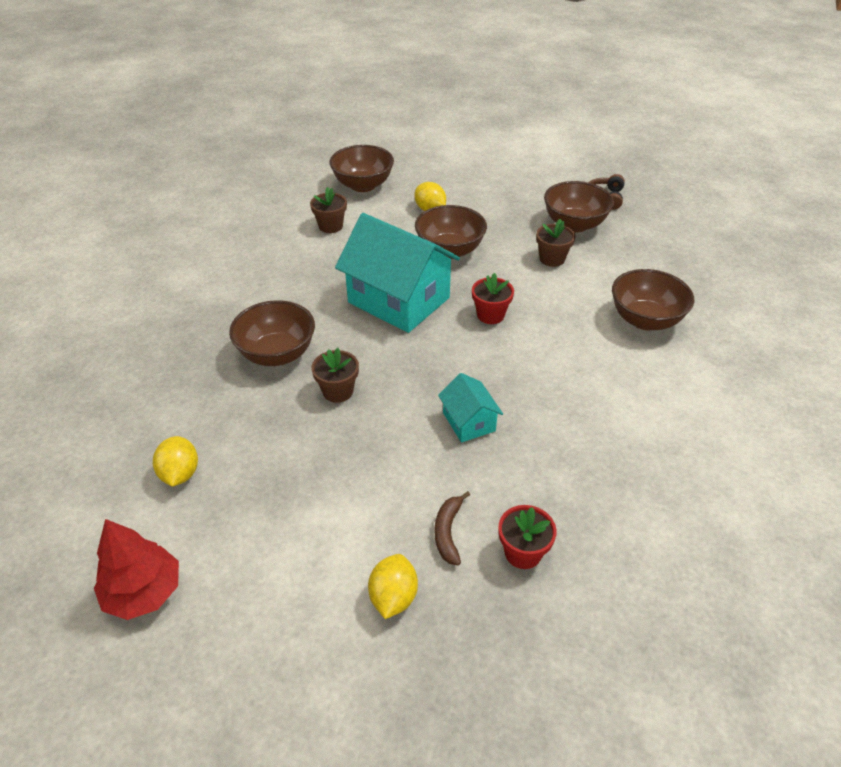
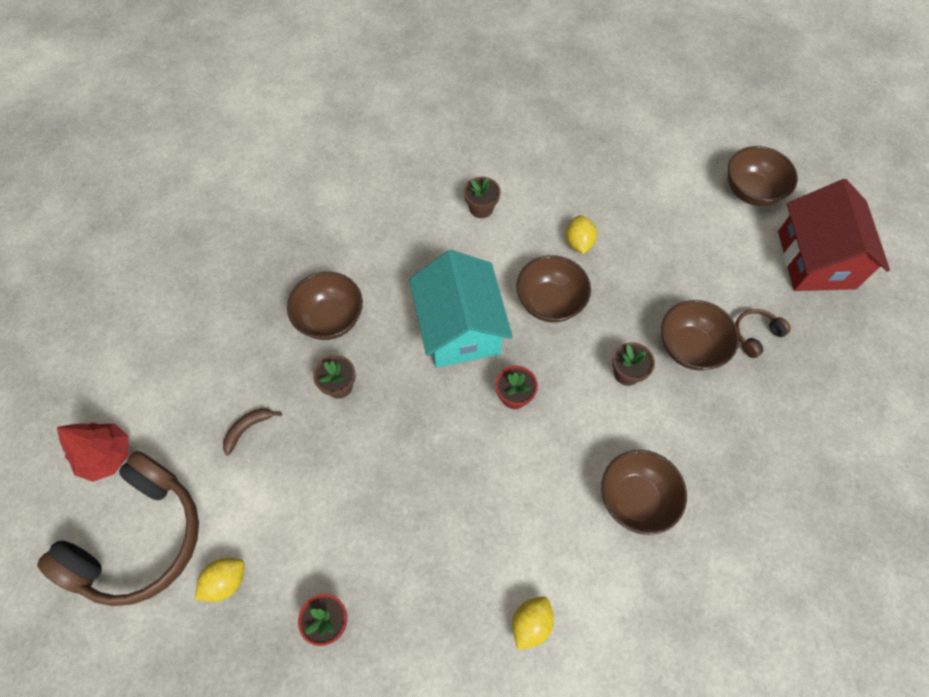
camera: 40 degrees right, 20 degrees up
yellow lemon [153,436,198,487] -> yellow lemon moved to [512,597,554,650]
brown bowl [329,145,394,192] -> brown bowl moved to [728,146,798,206]
brown banana [435,491,470,565] -> brown banana moved to [223,408,282,455]
turquoise house [438,373,503,443] -> none
none -> brown headphones [37,451,199,606]
none -> red house [778,179,890,291]

